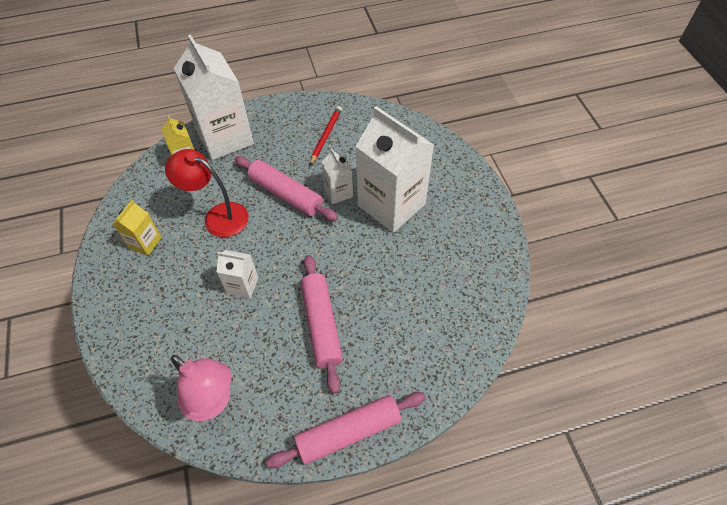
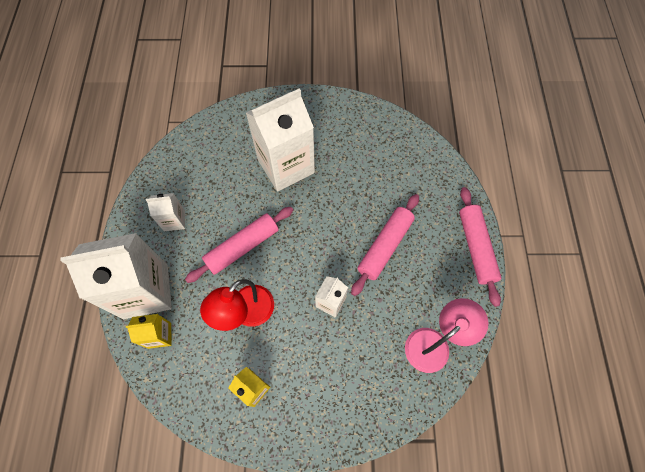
camera: 75 degrees left, 10 degrees up
pink rolling pin [301,255,343,394] -> pink rolling pin turned 60 degrees counterclockwise [351,194,419,296]
red pencil [310,106,342,165] -> none
white carton [321,148,353,204] -> white carton moved to [146,193,185,231]

